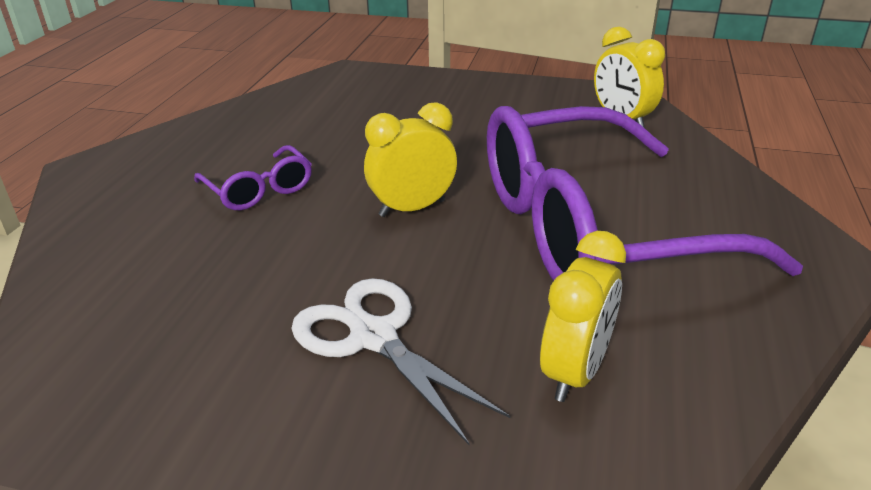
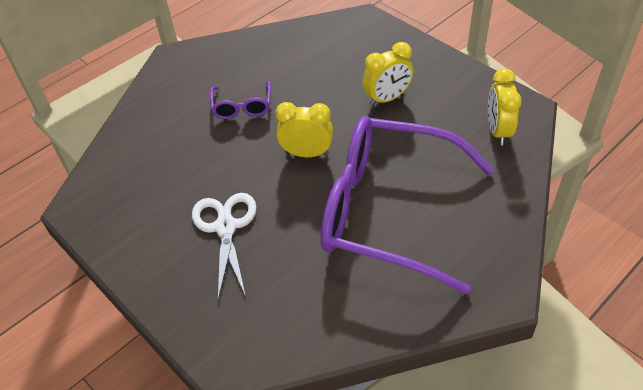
camera: 35 degrees right, 15 degrees up
yellow clock [540,231,626,402] -> yellow clock moved to [362,42,413,106]

